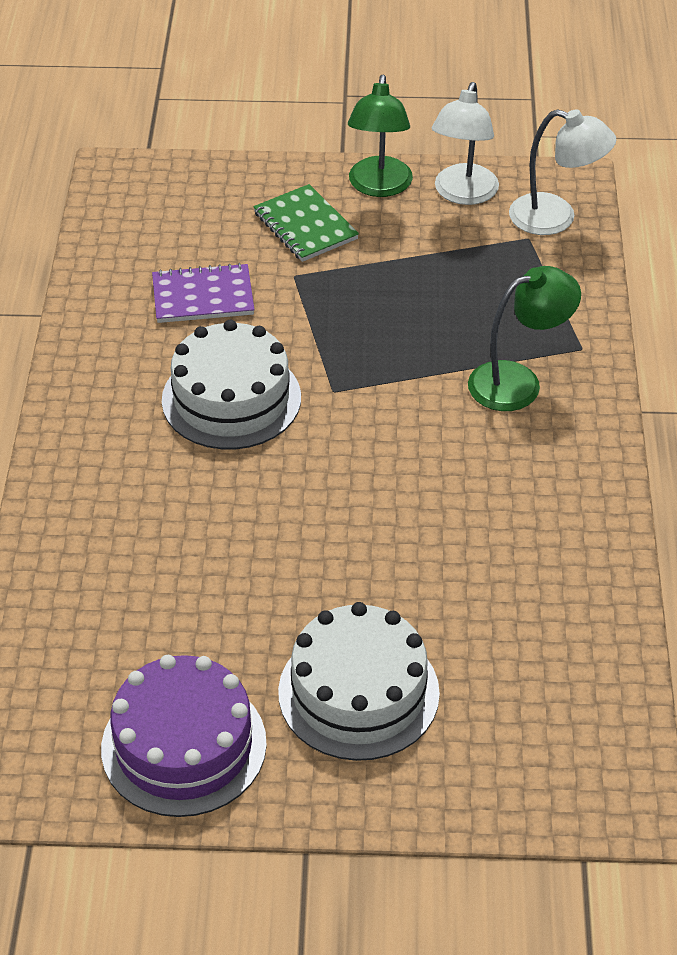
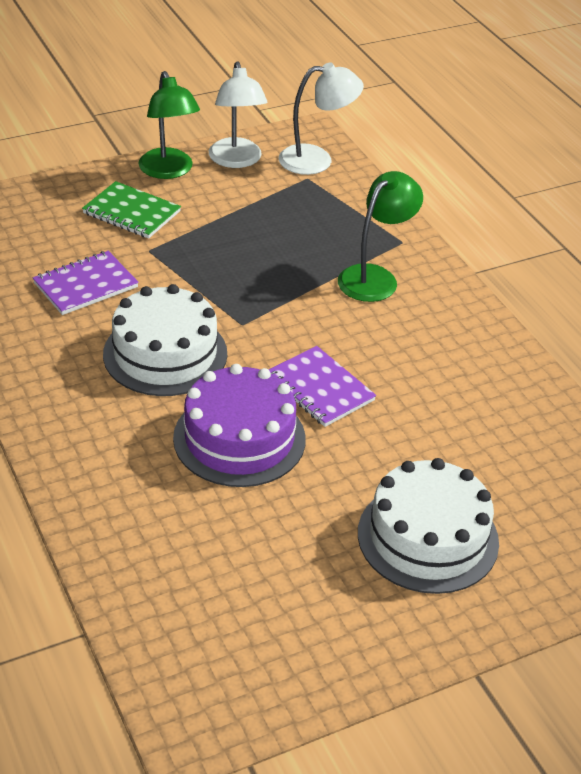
camera: 30 degrees left, 5 degrees down
purple cake [101,655,267,817] -> purple cake moved to [173,364,306,487]
none -> purple notebook [269,346,376,427]

